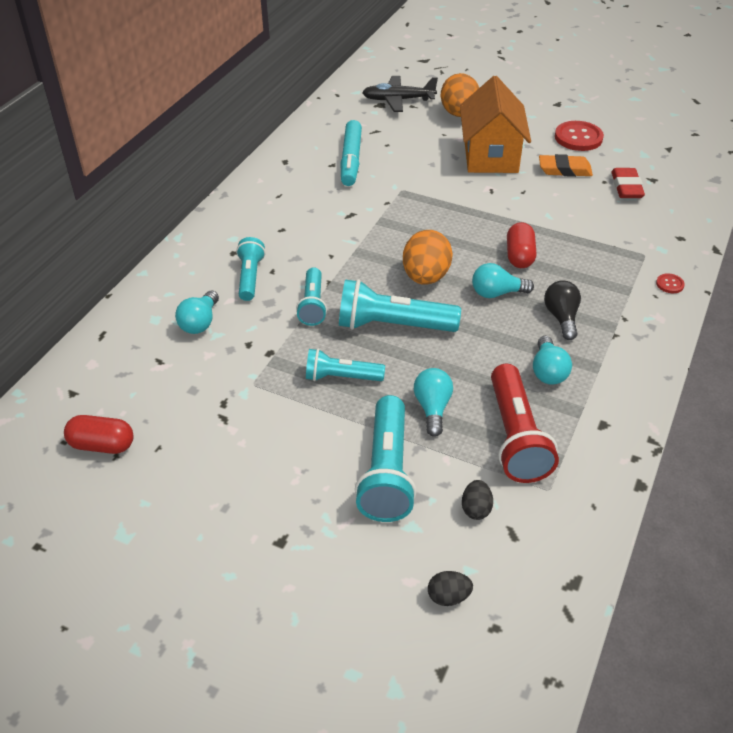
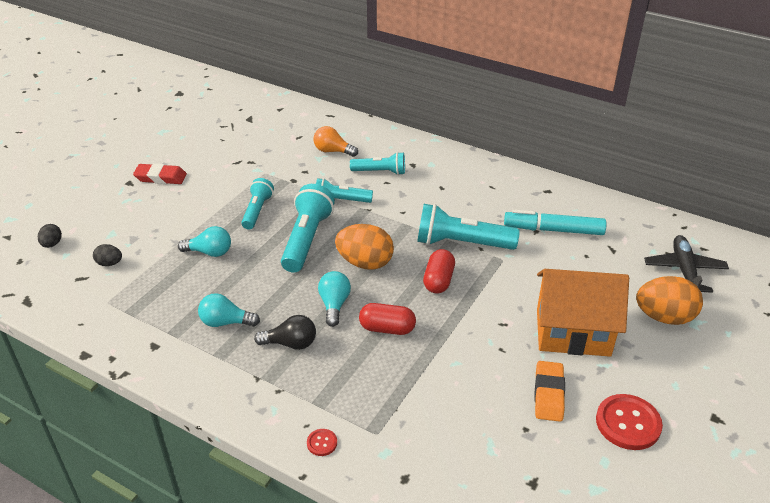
camera: 95 degrees right, 5 degrees down
red capsule [64,415,134,454] -> red capsule moved to [423,249,455,293]
turquoise light bulb [175,291,219,334] -> orange light bulb [314,126,358,157]
turquoise flashlight [355,395,416,522] -> turquoise flashlight moved to [417,204,520,250]
red flashlight [491,364,559,483] -> none
red eraser [611,168,645,198] -> red eraser moved to [133,163,187,184]

